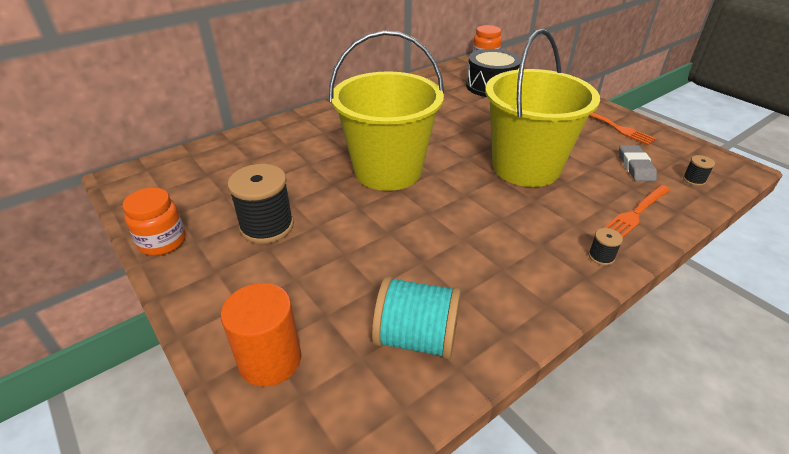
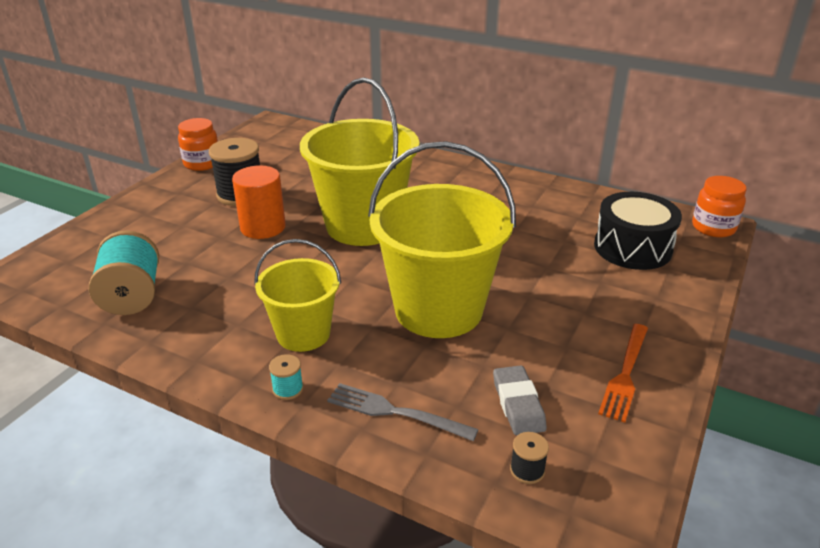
camera: 65 degrees right, 5 degrees down
orange cylinder [221,283,301,387] -> orange cylinder moved to [232,166,286,239]
black spool [588,228,623,265] -> turquoise spool [269,354,303,400]
orange fork [604,185,670,238] -> grey fork [327,383,479,441]
grey eraser [619,145,657,181] -> grey eraser turned 75 degrees counterclockwise [493,365,547,435]
none -> yellow bucket [254,239,341,352]

